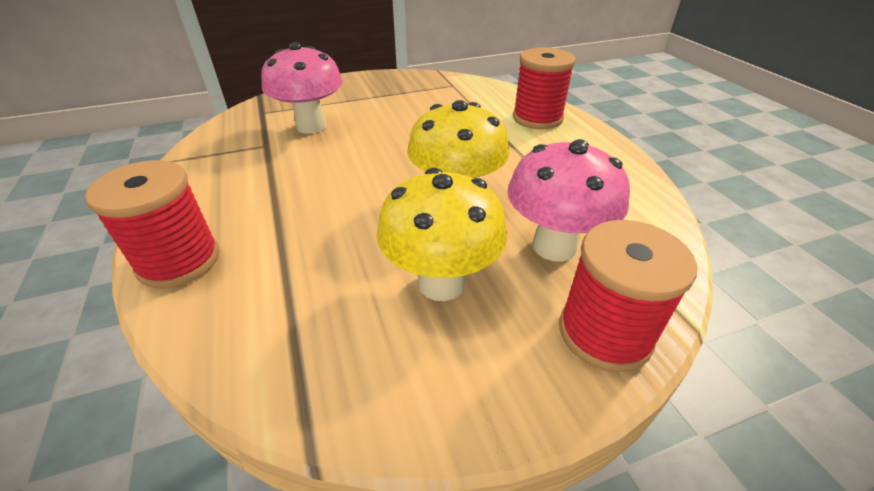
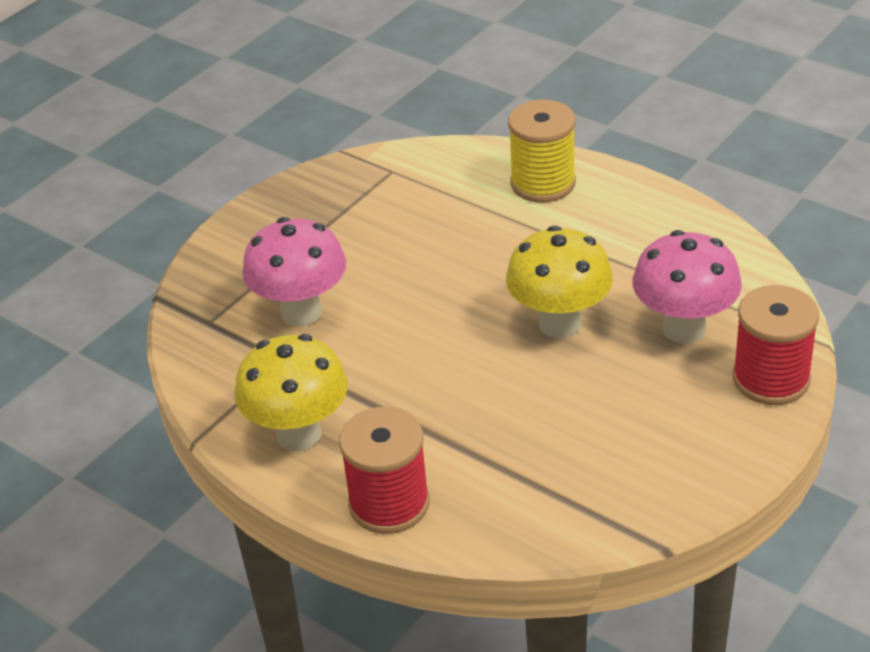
camera: 30 degrees left, 0 degrees up
yellow mushroom [377,168,508,301] -> yellow mushroom moved to [235,334,348,451]
red spool [513,47,576,130] -> yellow spool [508,100,576,203]

